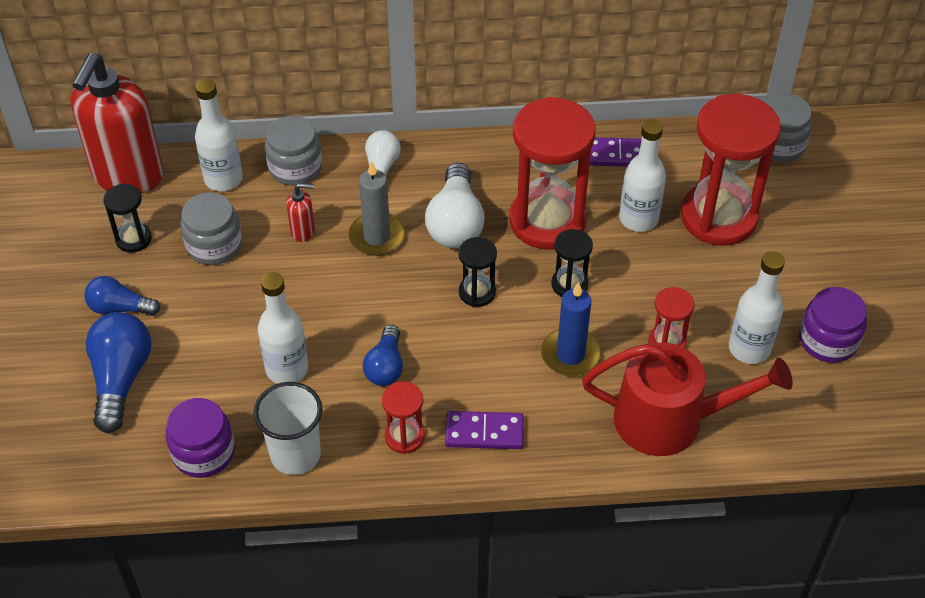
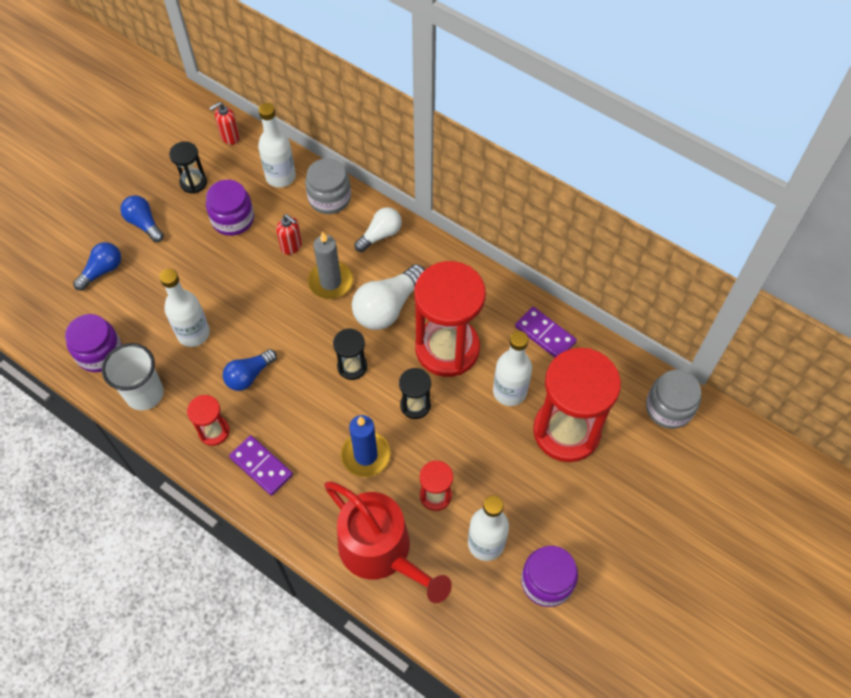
camera: 40 degrees right, 10 degrees up
red soap dispenser [71,53,163,194] -> red soap dispenser [210,102,240,145], size x0.40
blue light bulb [85,312,152,433] -> blue light bulb [73,242,121,291], size x0.63
grey jar [180,193,242,265] -> purple jar [206,180,254,236]

